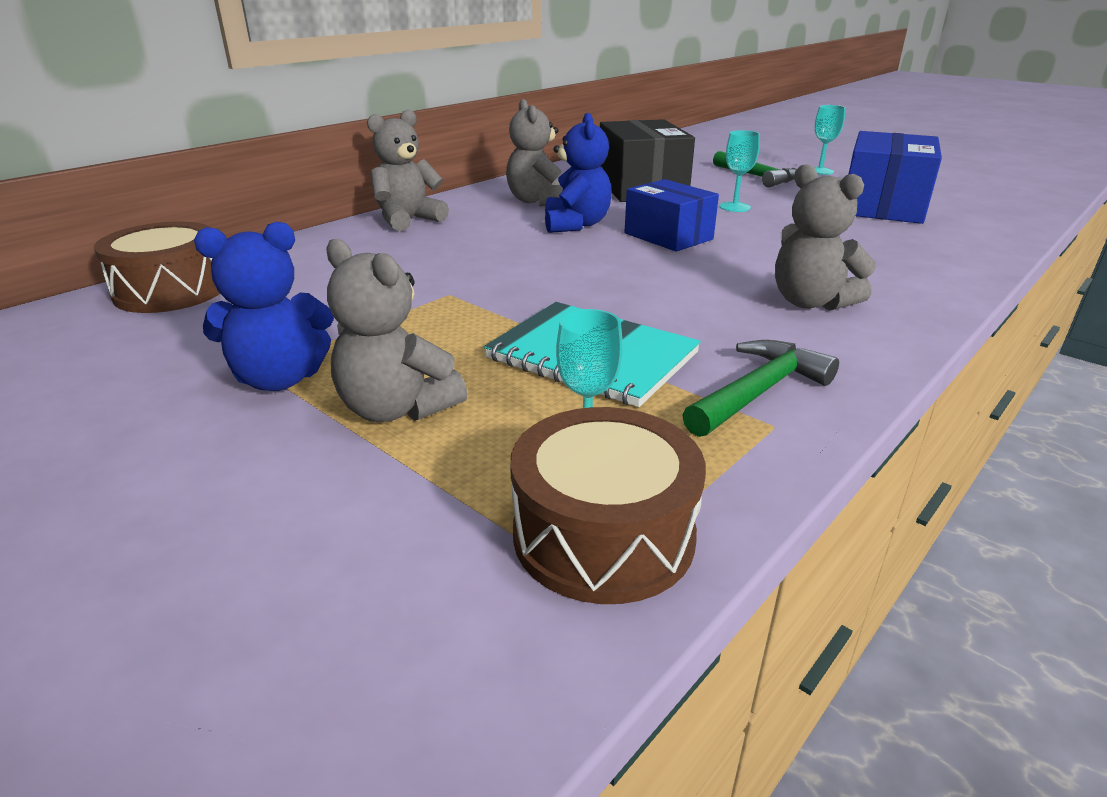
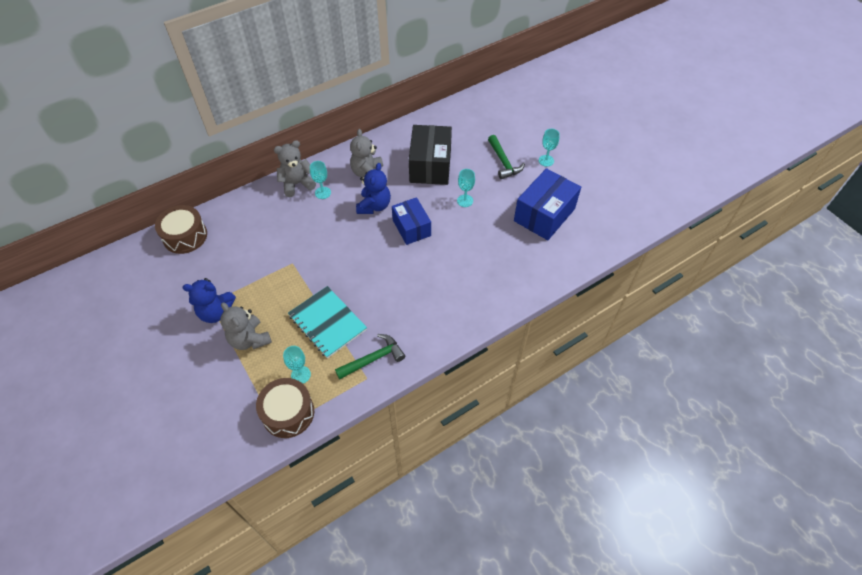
camera: 15 degrees right, 25 degrees up
grey teddy bear [775,164,876,311] -> none
none -> turquoise goblet [310,161,331,199]

